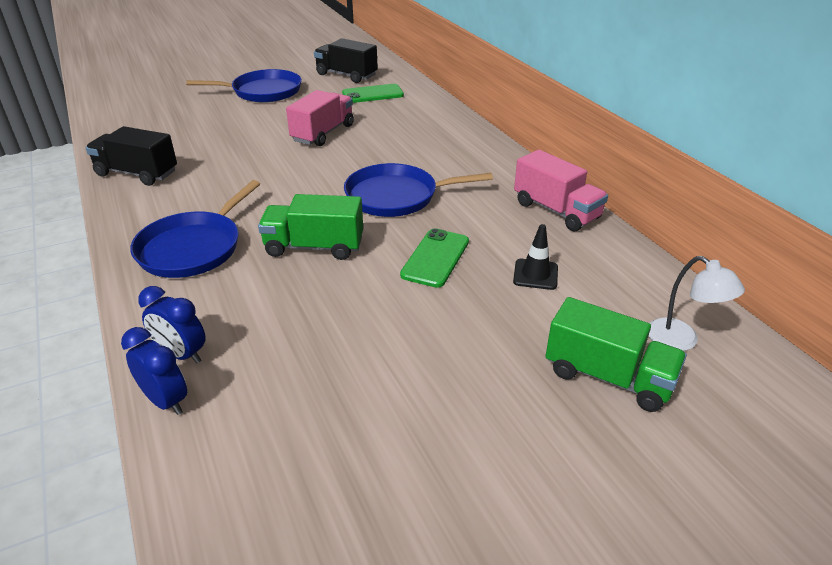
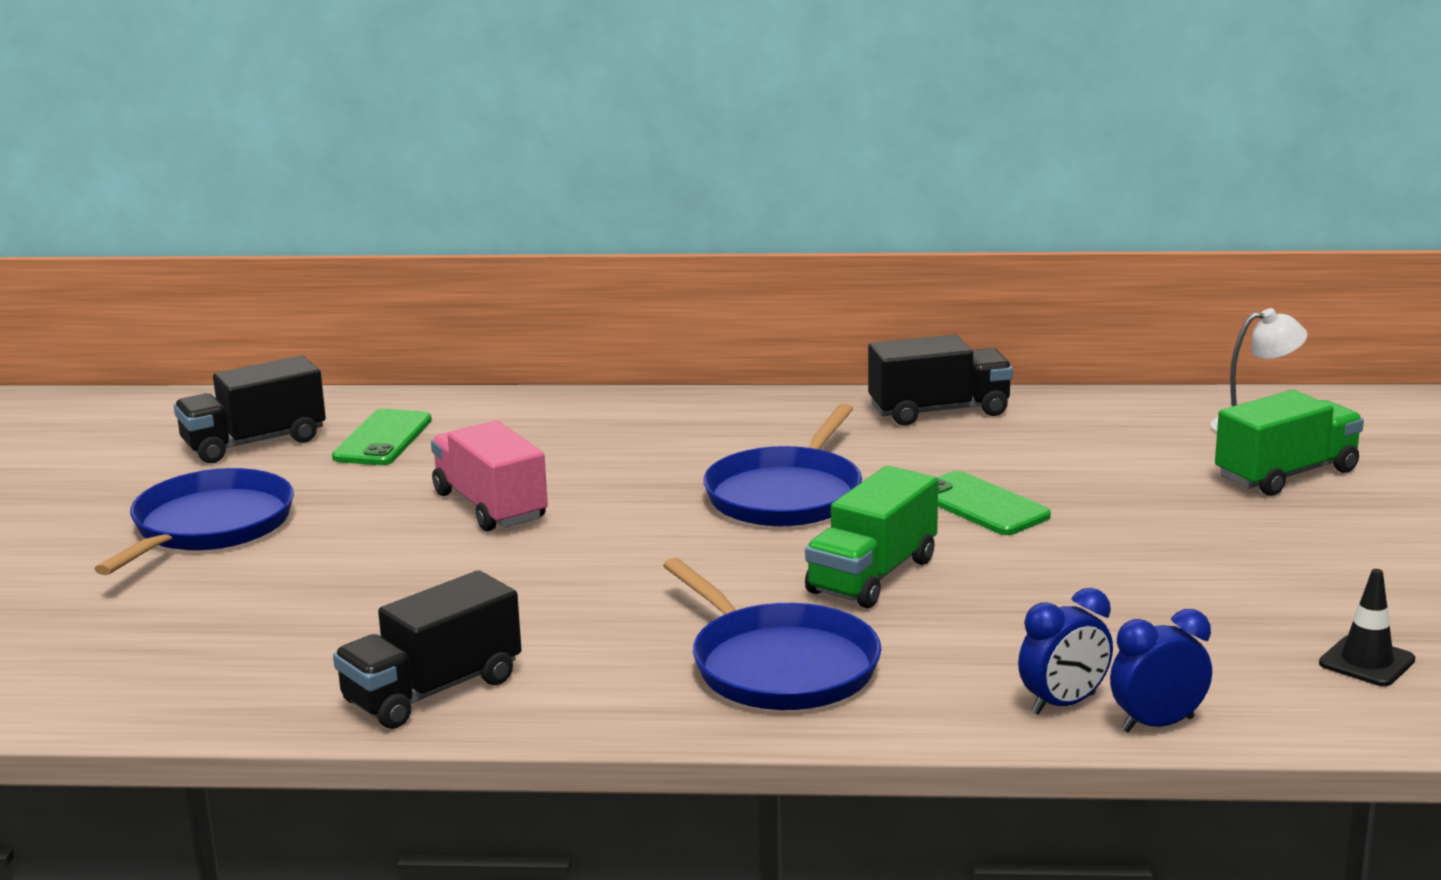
camera: 60 degrees left, 15 degrees down
black traffic cone [513,224,558,290] -> black traffic cone moved to [1319,569,1415,686]
pink truck [514,150,608,231] -> black truck [868,334,1013,426]

